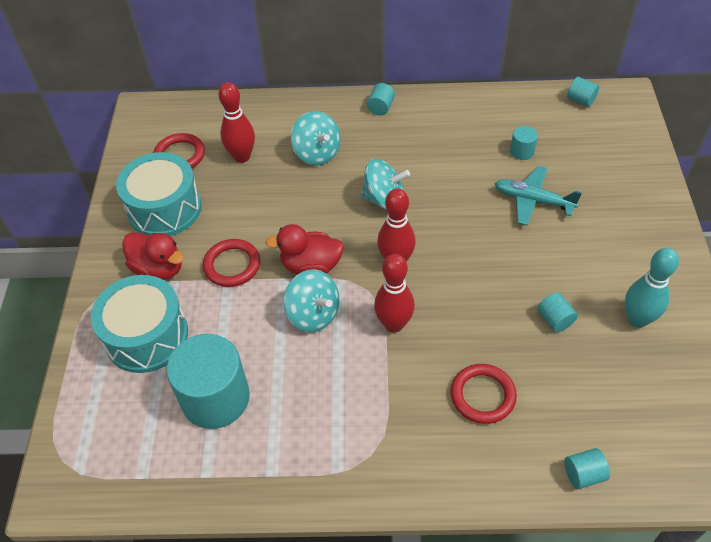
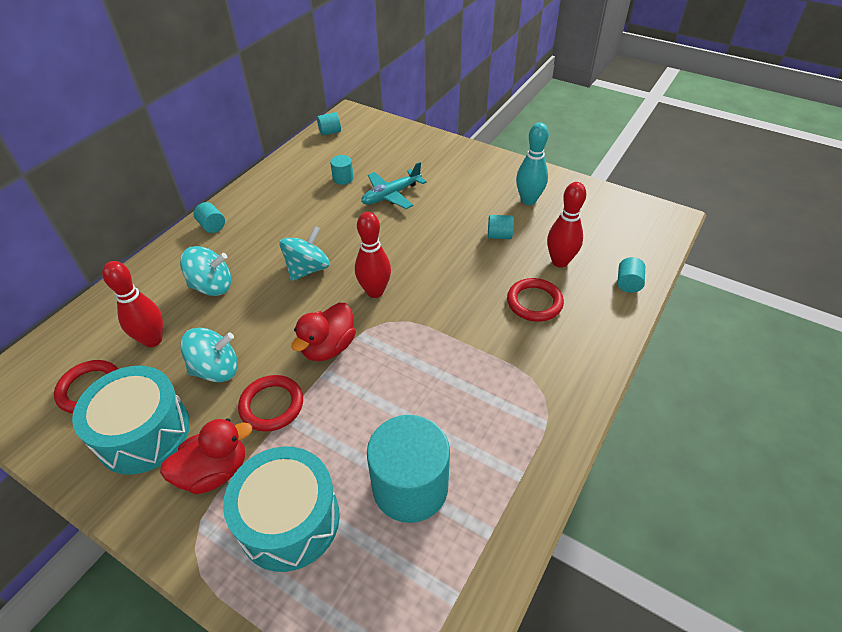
camera: 60 degrees left, 5 degrees down
turquoise spinning top [284,269,339,332] -> turquoise spinning top moved to [180,327,238,382]
red bowling pin [374,254,415,333] -> red bowling pin moved to [547,182,586,267]

